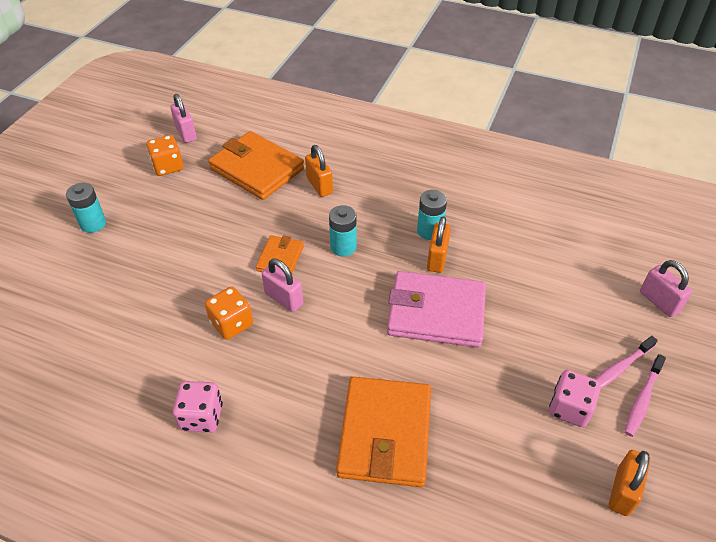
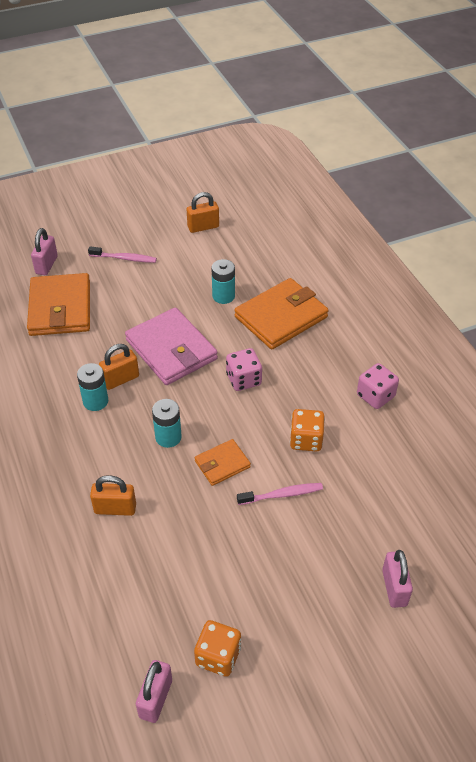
camera: 135 degrees left, 0 degrees up
turquoise battery [66,183,106,233] -> turquoise battery moved to [211,259,235,304]
orange wallet [208,131,304,200] -> orange wallet moved to [27,273,90,336]
pink padlock [262,259,303,312] -> pink padlock moved to [382,550,413,608]
orange padlock [305,145,333,197] -> orange padlock turned 75 degrees clockwise [90,475,136,516]
pink dice [549,370,601,427] -> pink dice moved to [226,348,262,391]
pink toothbrush [624,354,666,437] -> pink toothbrush moved to [237,483,323,505]

